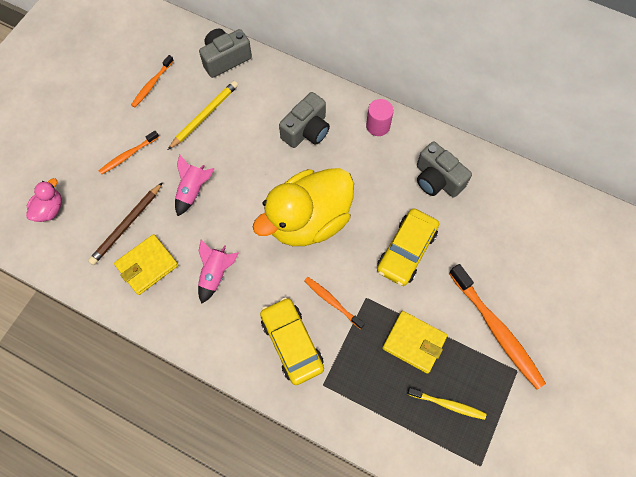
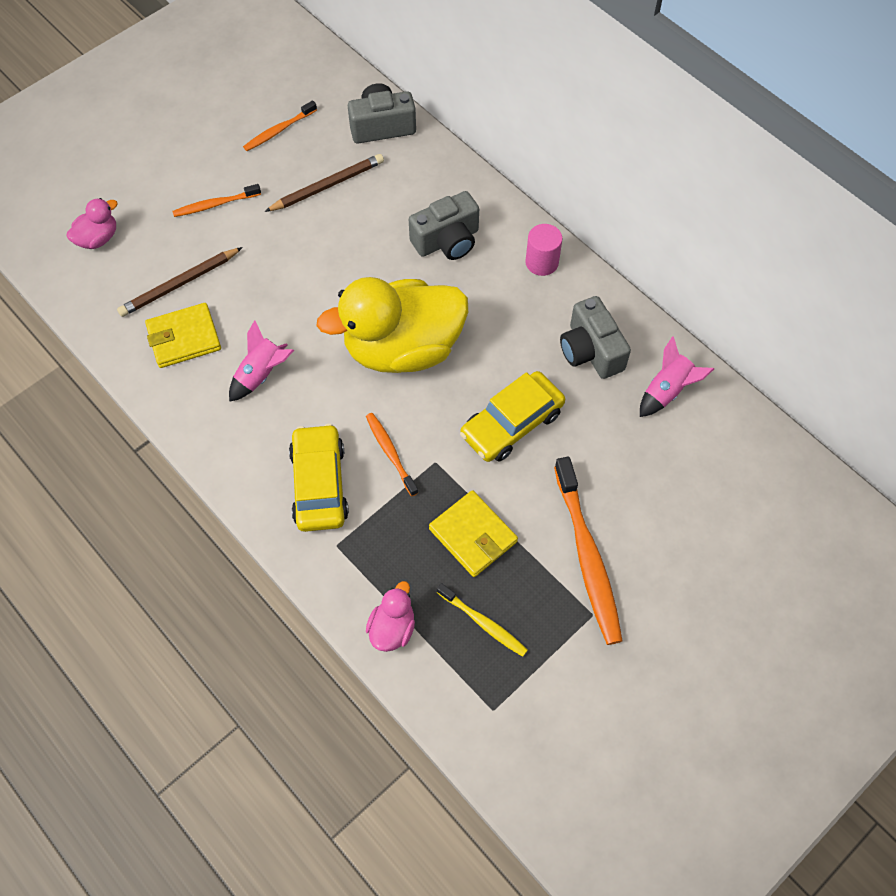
camera: 20 degrees right, 5 degrees down
yellow pencil [168,81,238,150] -> brown pencil [265,154,384,212]
pink rocket [175,154,215,216] -> pink rocket moved to [640,336,714,417]
none -> pink duck [366,581,415,652]

